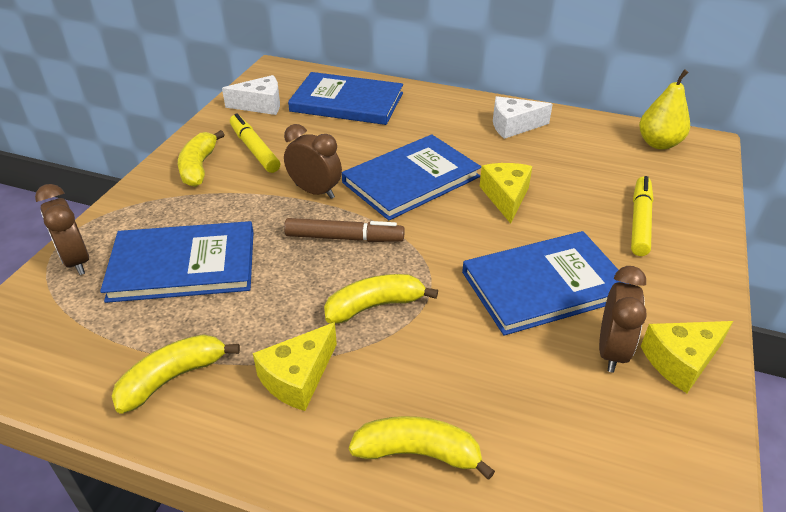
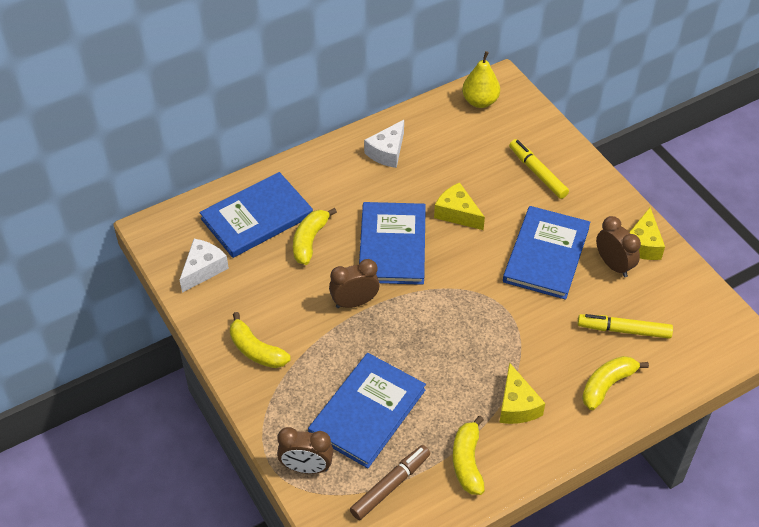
camera: 50 degrees left, 10 degrees up
yellow marker [230,113,280,173] -> yellow marker moved to [578,314,673,339]
brown marker [284,218,405,242] -> brown marker moved to [350,445,430,520]
yellow banana [324,274,438,324] -> yellow banana moved to [293,208,337,265]

